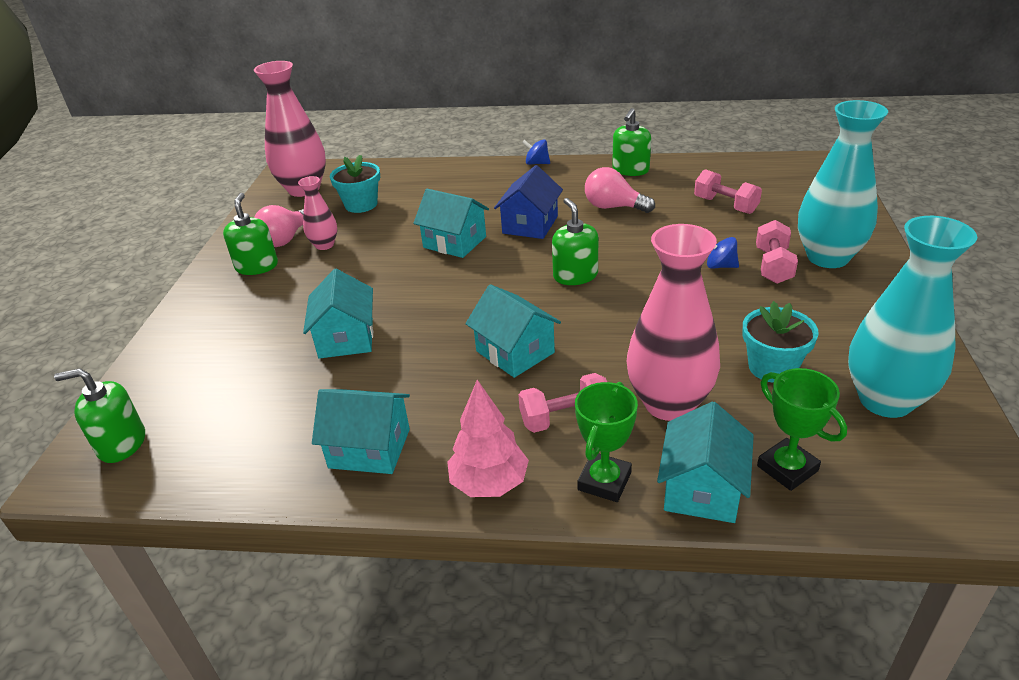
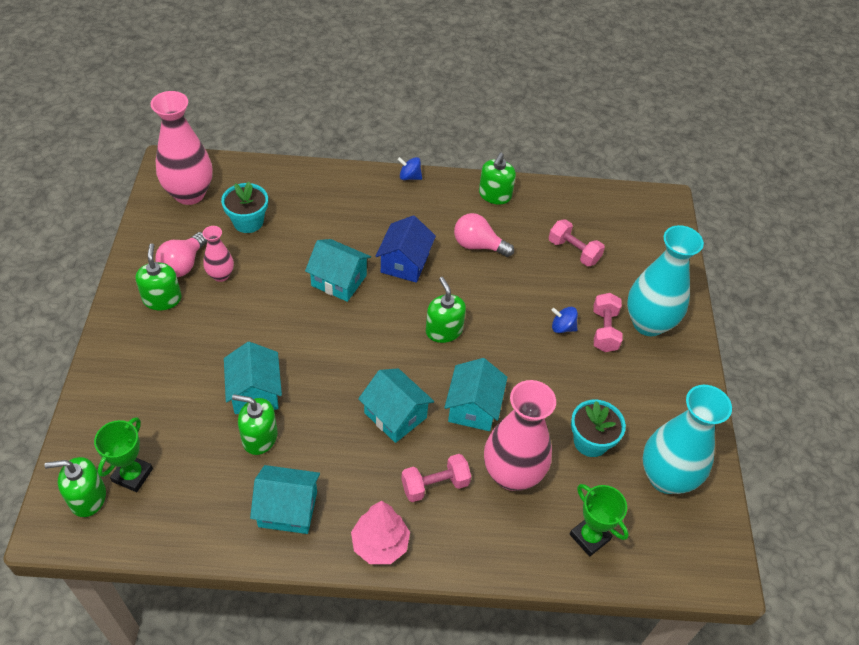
camera: 10 degrees left, 15 degrees up
green trophy [575,382,638,502] -> green trophy moved to [94,417,153,492]
turquoise house [657,401,754,523] -> turquoise house moved to [444,358,508,431]
none -> green soap dispenser [232,394,278,455]

